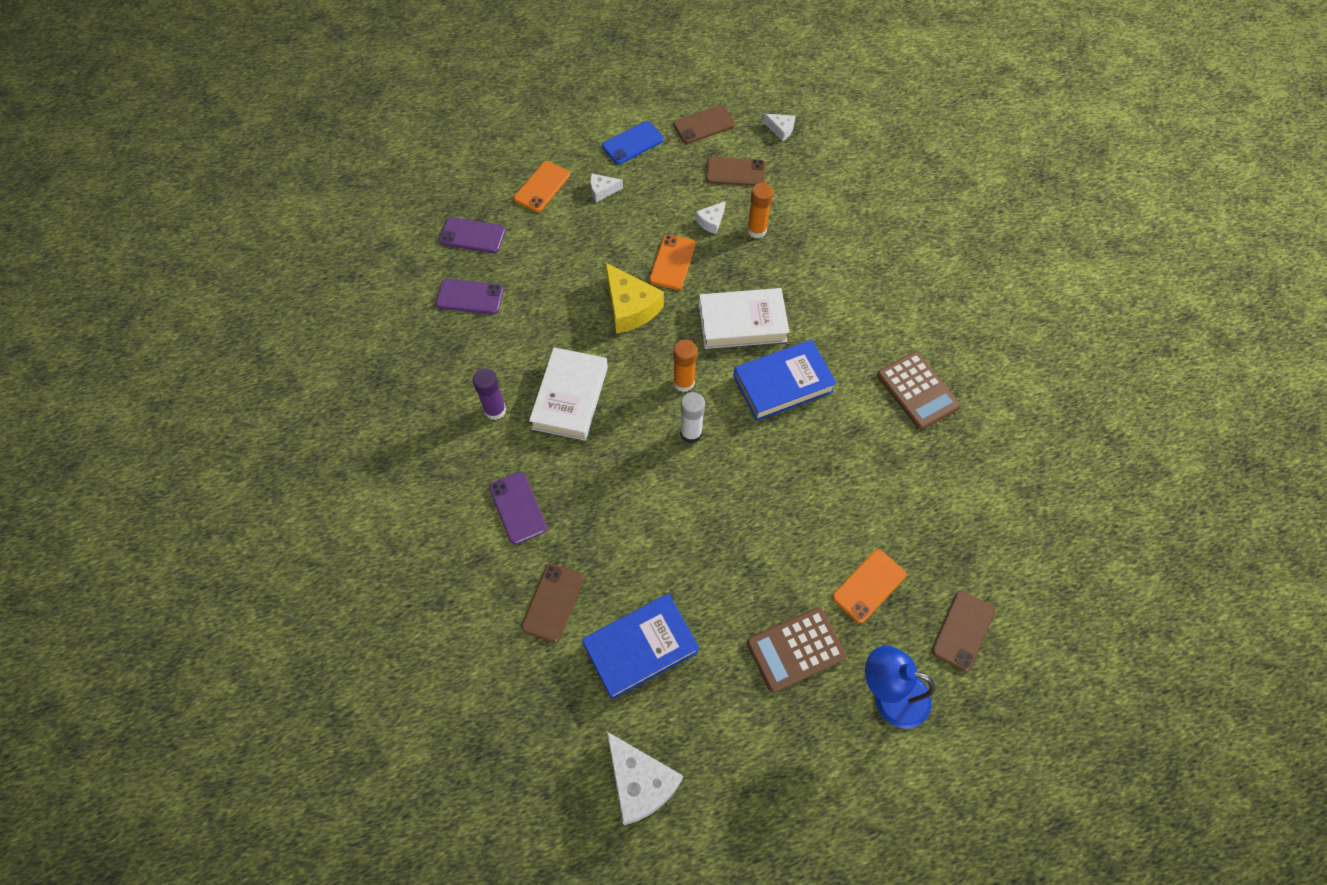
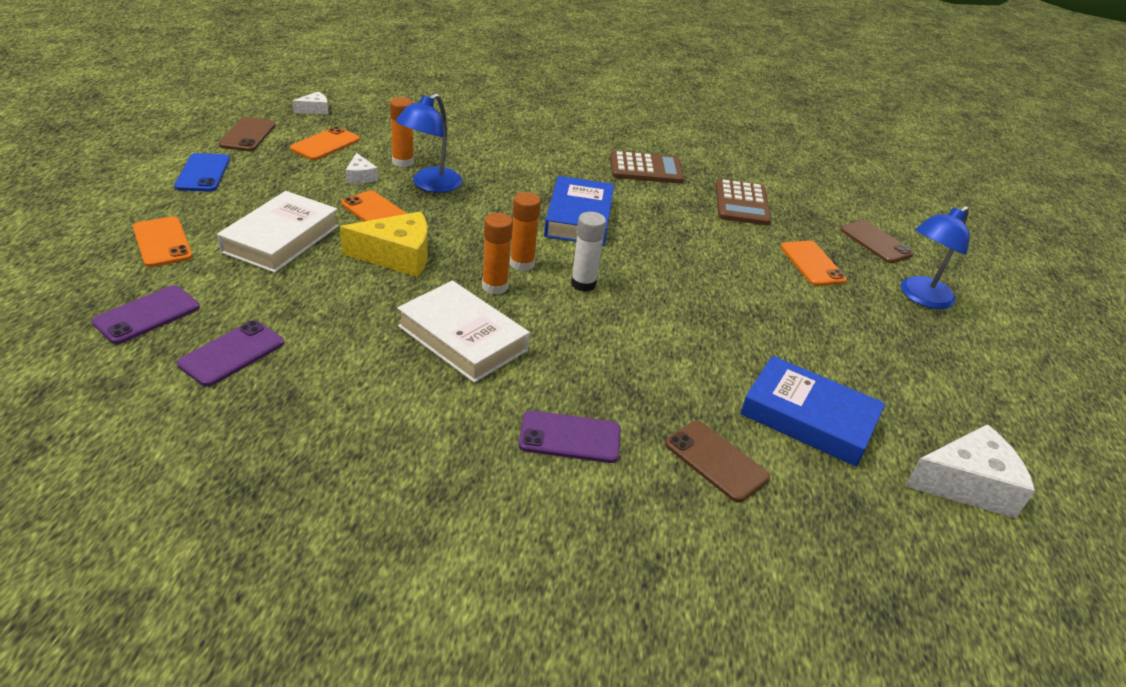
camera: 65 degrees left, 25 degrees down
purple glue stick [472,368,506,420] -> none
blue book [582,594,699,700] -> blue book turned 60 degrees counterclockwise [740,356,885,467]
white cheese [590,173,623,202] -> none
white book [699,288,790,349] -> white book moved to [217,191,339,273]
brown phone [706,157,766,186] -> orange phone [290,126,360,160]
brown calculator [747,607,847,693] -> brown calculator moved to [715,179,771,225]
none -> blue lamp [396,93,462,193]
none -> orange glue stick [482,213,513,294]

